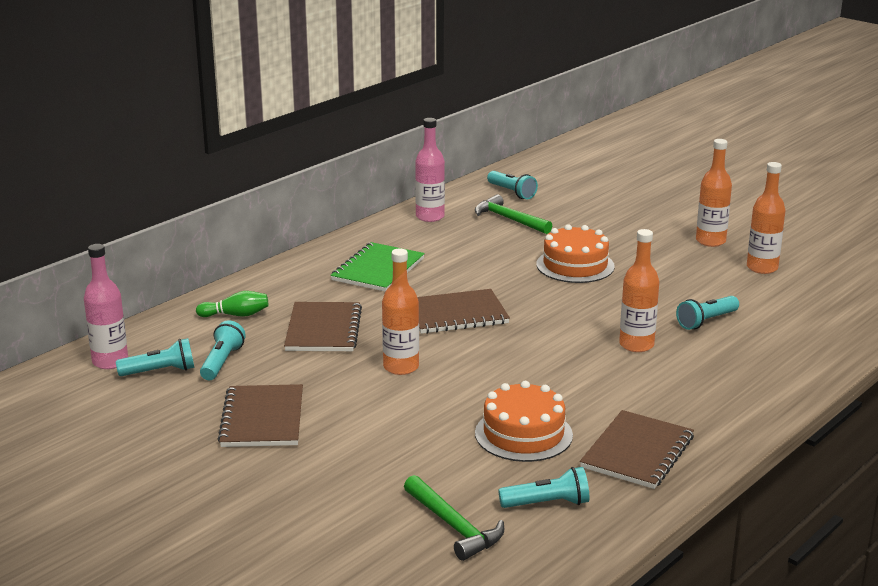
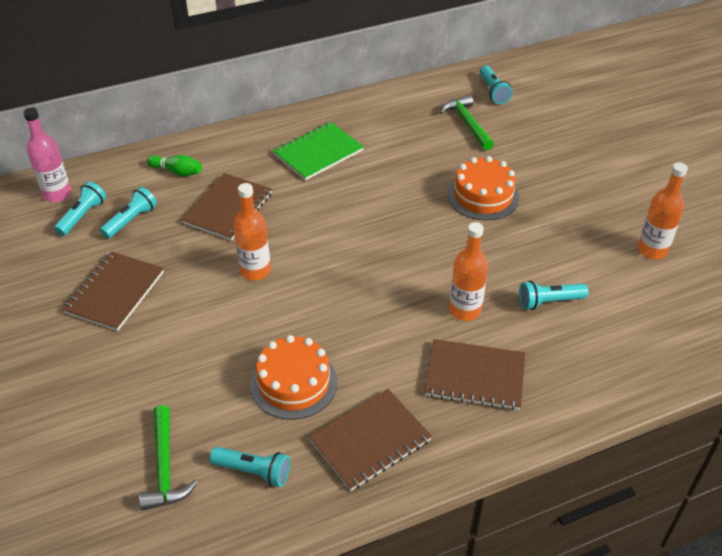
camera: 25 degrees right, 20 degrees up
turquoise flashlight [116,338,194,376] -> turquoise flashlight turned 75 degrees counterclockwise [54,181,106,236]
pink bottle [415,118,445,222] -> none
brown notebook [417,289,510,334] -> brown notebook moved to [425,339,525,410]
orange bottle [696,139,732,247] -> none

